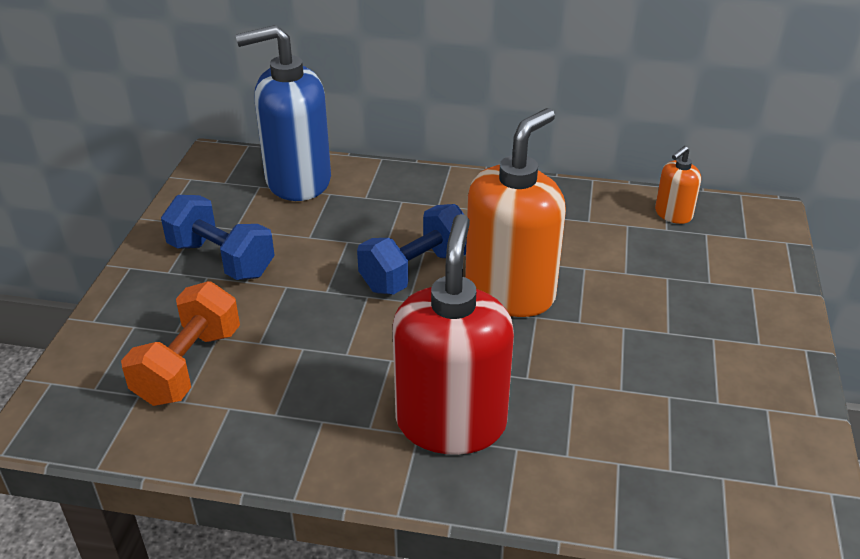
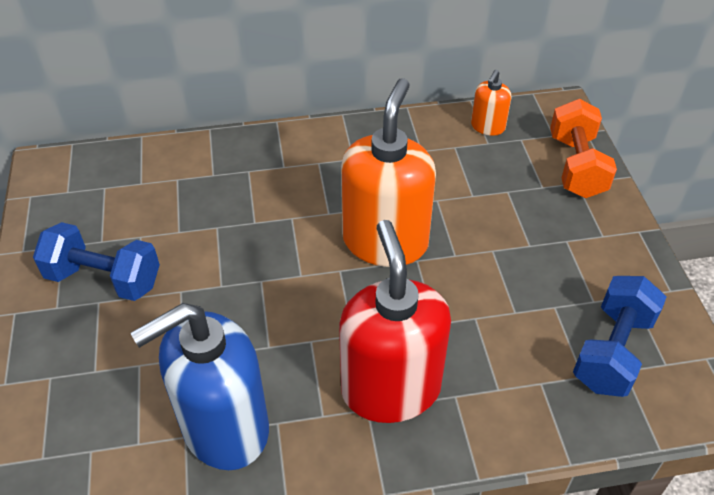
camera: 20 degrees left, 10 degrees up
orange dumbbell [121,281,240,406] -> orange dumbbell moved to [550,99,617,198]
blue soap dispenser [236,25,331,201] -> blue soap dispenser moved to [131,303,269,470]
blue dumbbell [357,204,467,295] -> blue dumbbell moved to [573,276,666,397]

